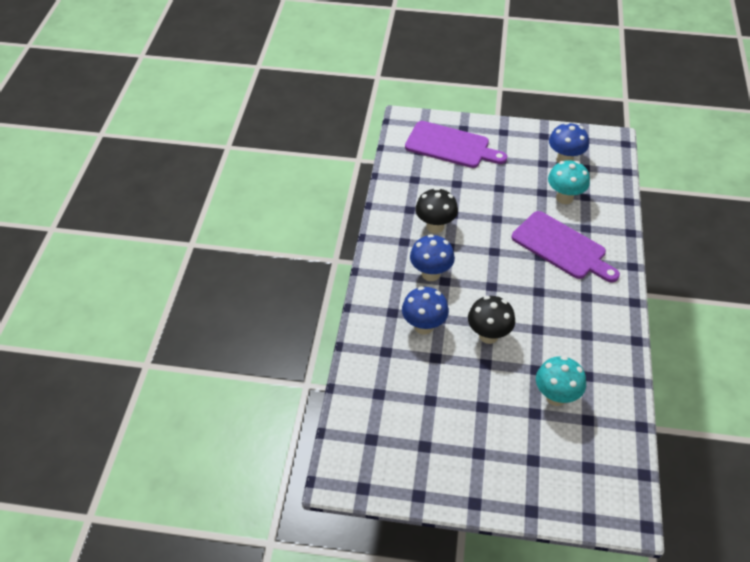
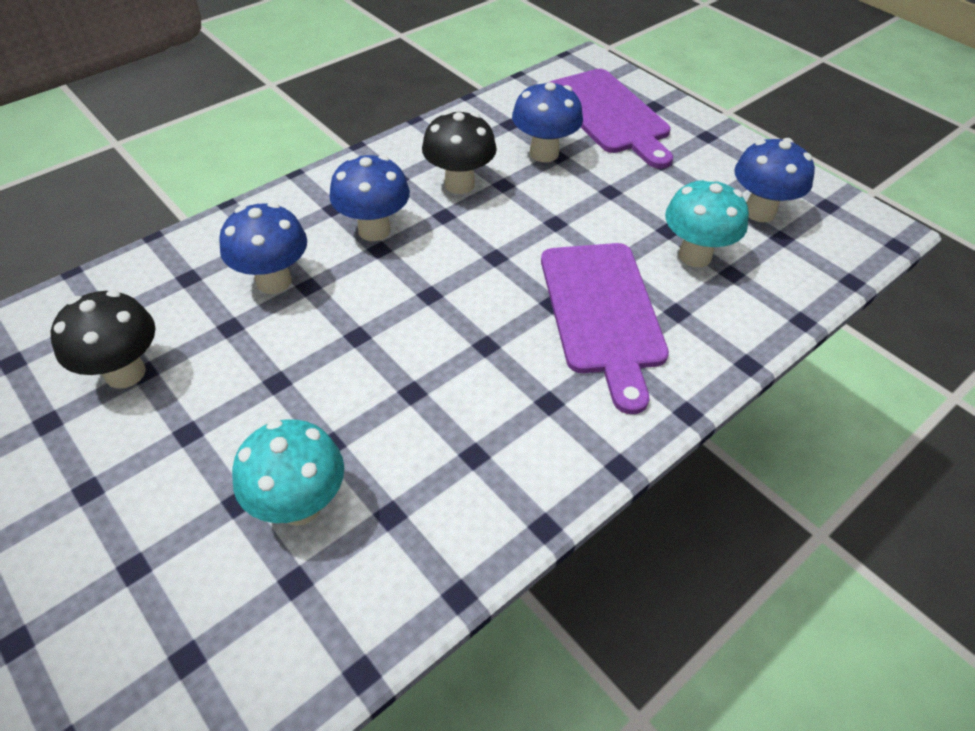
camera: 40 degrees right, 0 degrees up
black mushroom [468,296,515,344] -> black mushroom moved to [51,290,155,389]
none -> blue mushroom [512,80,583,162]

